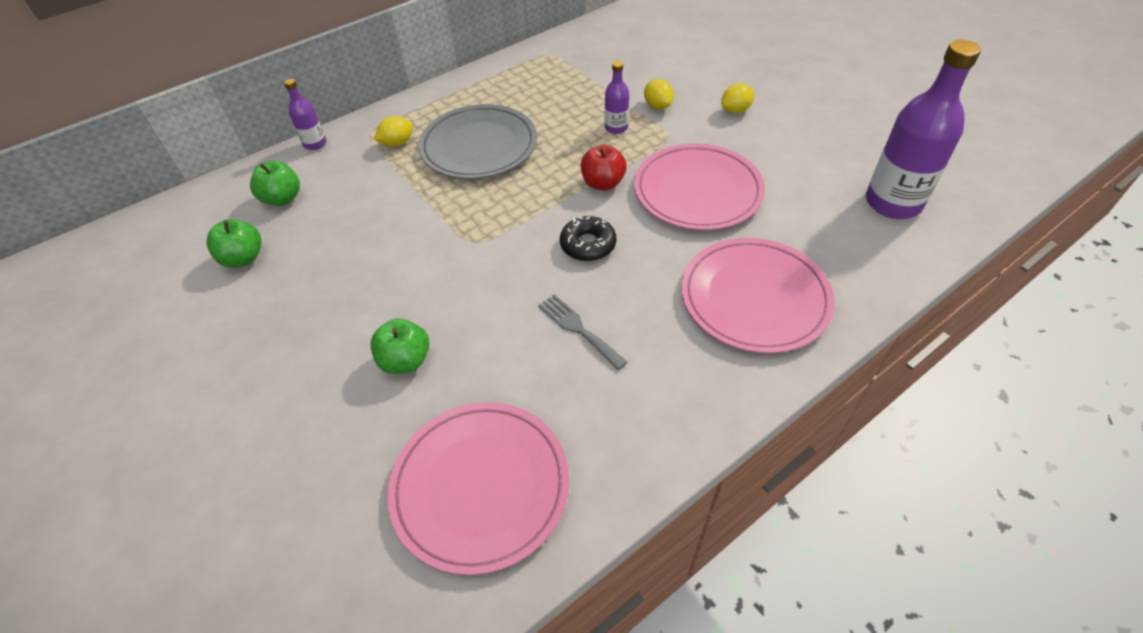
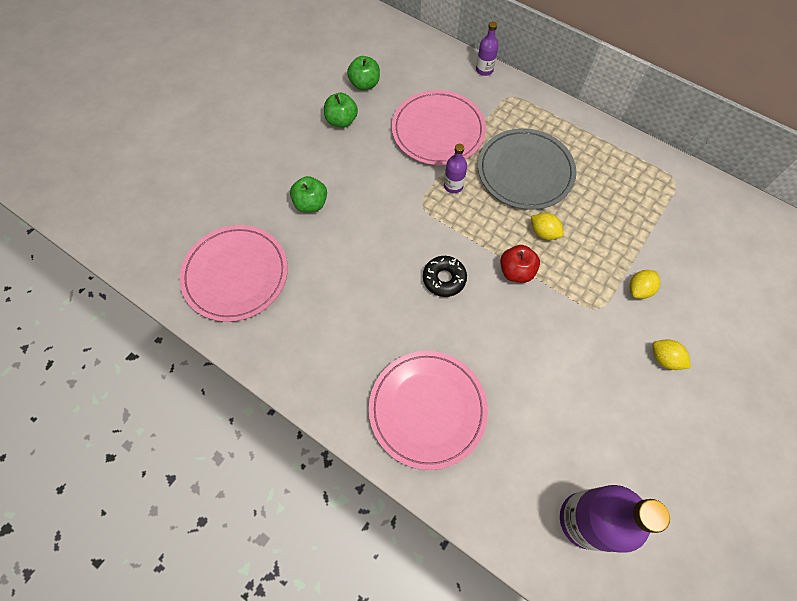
camera: 70 degrees right, 15 degrees up
green apple [250,161,300,206] -> green apple moved to [324,93,358,128]
yellow lemon [374,116,413,147] -> yellow lemon moved to [531,213,564,240]
grey fork [538,294,628,370] -> none
purple bottle [605,61,629,134] -> purple bottle moved to [444,144,467,193]
pink plate [634,144,765,230] -> pink plate moved to [392,90,486,166]

